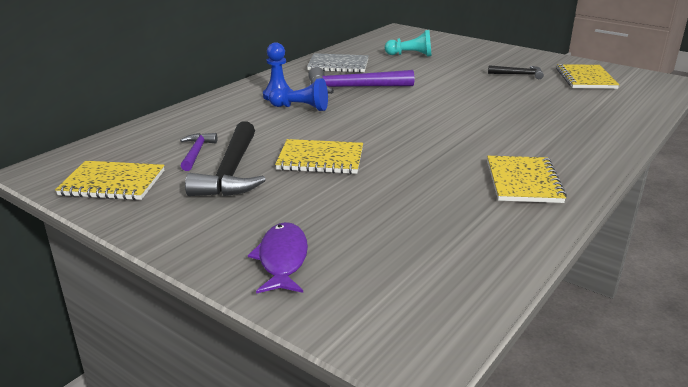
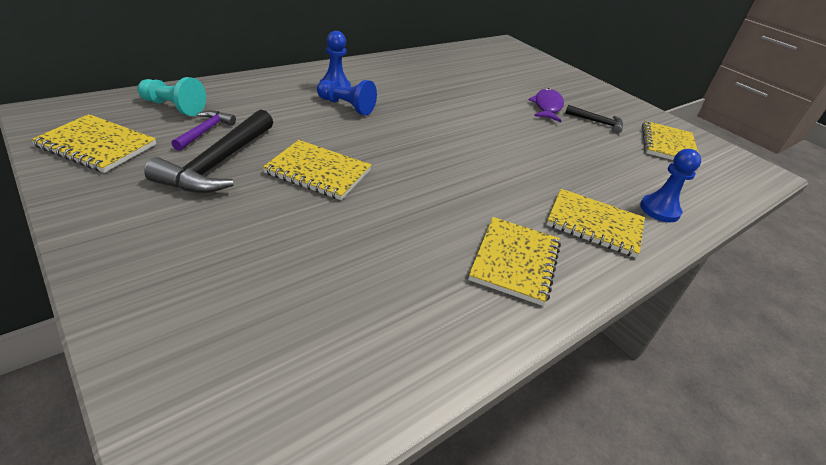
camera: 10 degrees right, 10 degrees up
purple fish [248,222,308,294] -> purple fish moved to [528,88,564,122]
grey notebook [307,53,369,73] -> none
purple hammer [308,67,414,94] -> none
turquoise pawn [385,30,432,56] -> turquoise pawn moved to [137,77,206,116]
none -> yellow notebook [546,189,645,258]
none -> blue pawn [640,149,701,222]

